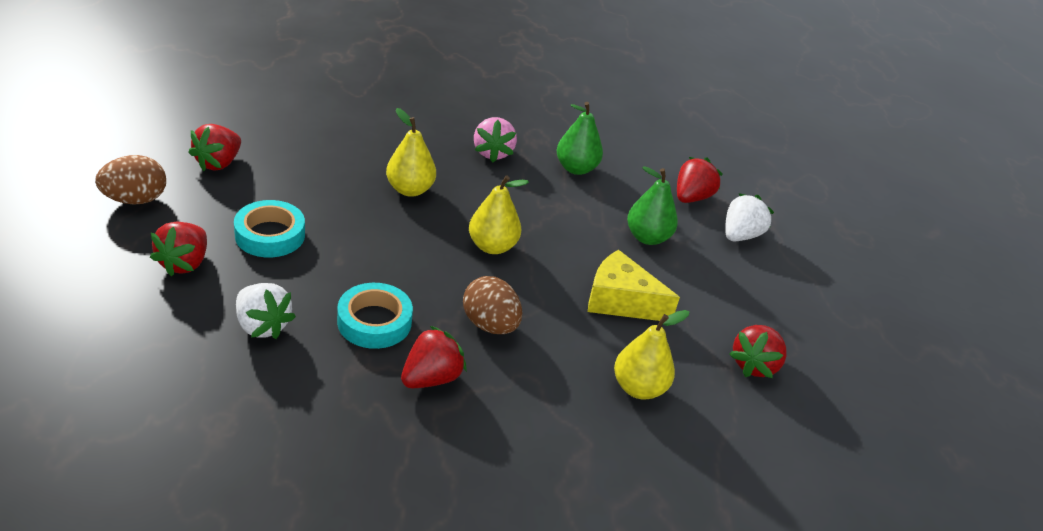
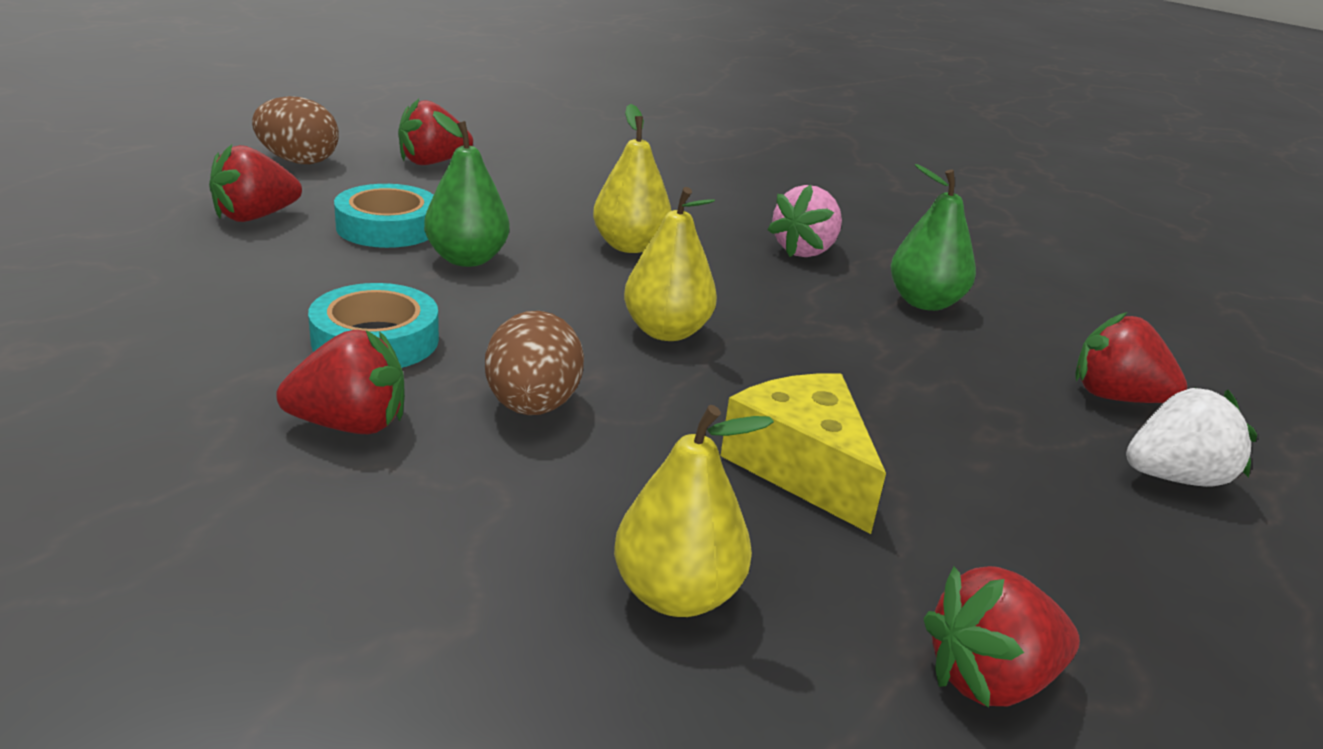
camera: 40 degrees right, 10 degrees down
white strawberry [236,283,296,339] -> none
green pear [627,166,678,245] -> green pear moved to [424,111,510,267]
red strawberry [677,157,723,203] -> red strawberry turned 135 degrees counterclockwise [1075,312,1187,403]

